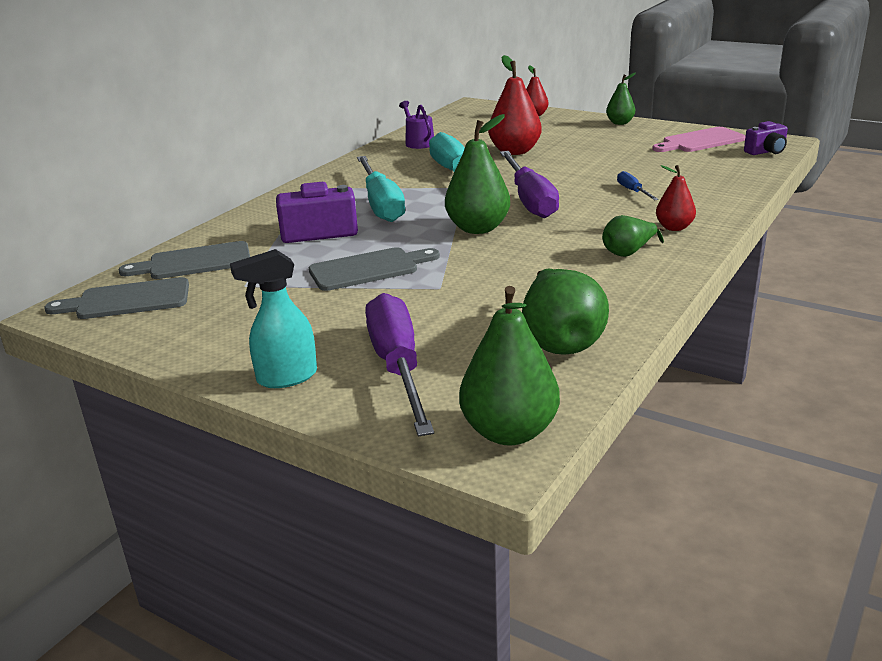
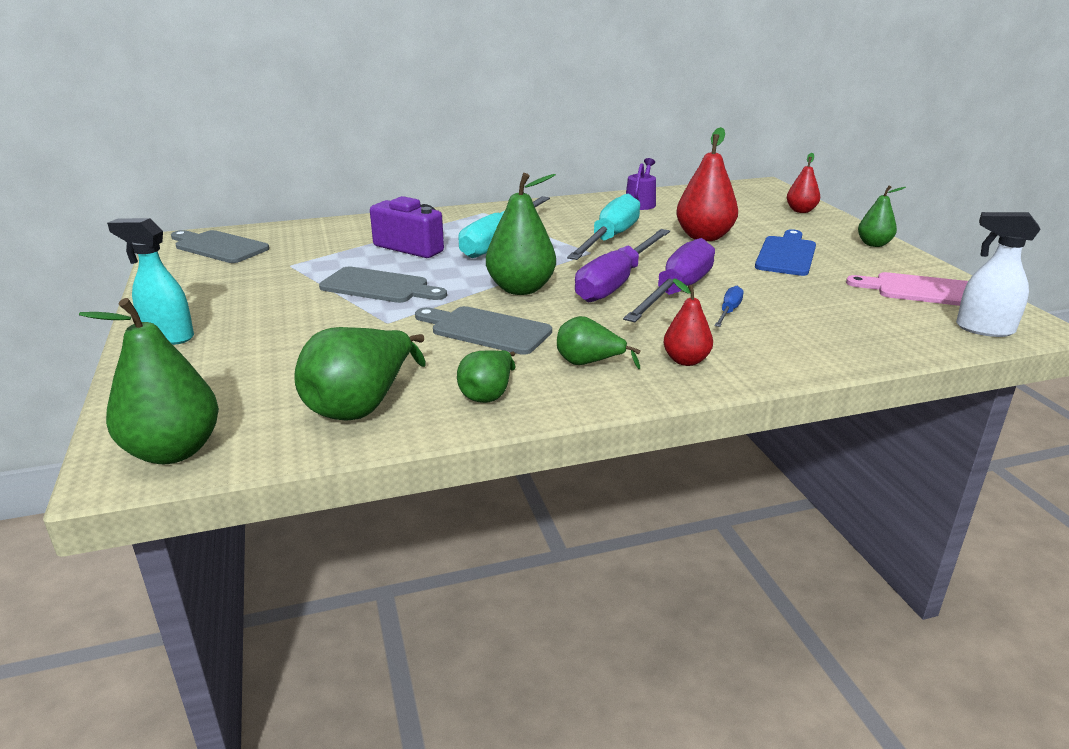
camera: 40 degrees right, 0 degrees up
grey cutting board [118,241,250,279] -> grey cutting board moved to [415,306,552,355]
purple screwdriver [365,293,434,437] -> purple screwdriver moved to [623,238,715,322]
purple camera [744,121,788,155] -> white spray bottle [956,212,1041,337]
none -> green pear [457,350,515,403]
none -> blue cutting board [755,229,816,276]

